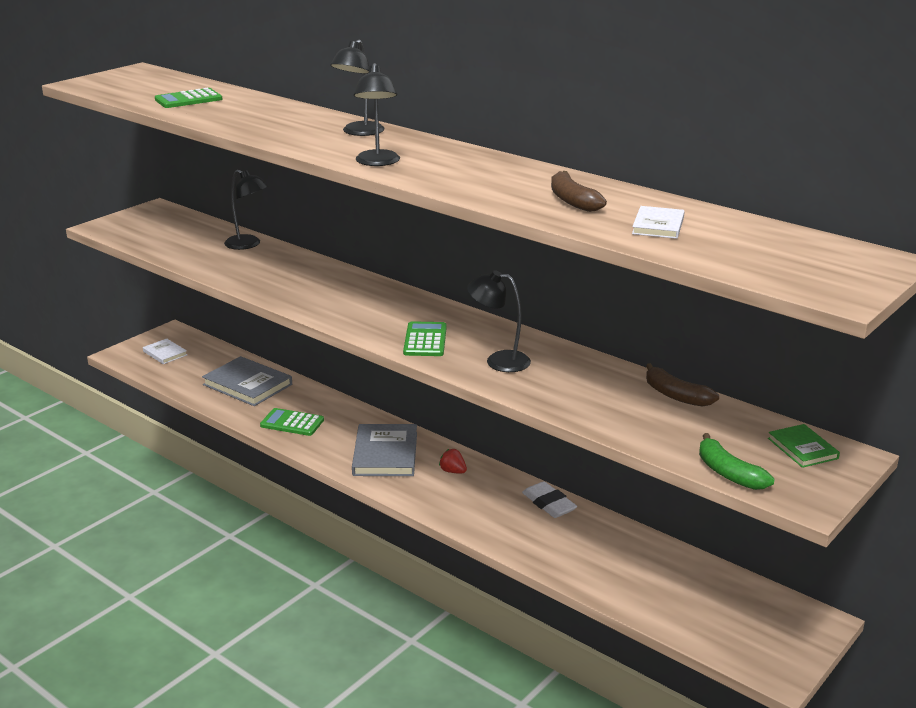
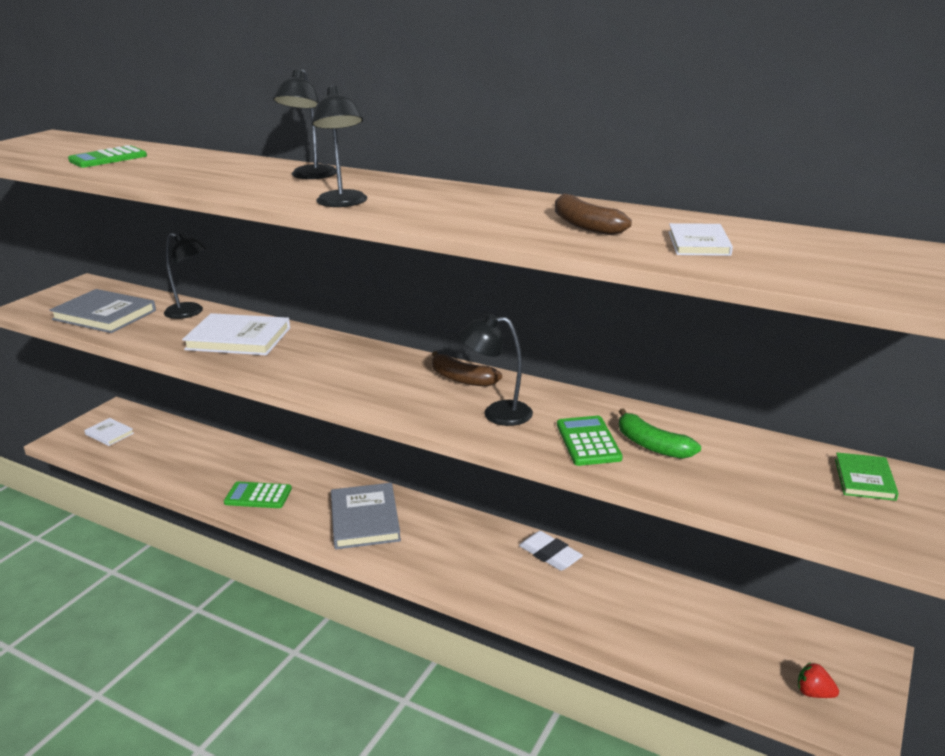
camera: 10 degrees left, 0 degrees up
grey book [202,356,292,406] -> grey book moved to [49,289,156,333]
green calculator [403,321,447,356] -> green calculator moved to [557,416,623,466]
red strawberry [439,449,467,474] -> red strawberry moved to [798,662,839,698]
brown banana [646,363,719,407] -> brown banana moved to [432,351,502,386]
green banana [699,433,775,490] -> green banana moved to [619,408,701,459]
green book [768,424,840,468] -> green book turned 45 degrees clockwise [835,452,899,501]
none -> white book [182,313,290,355]

